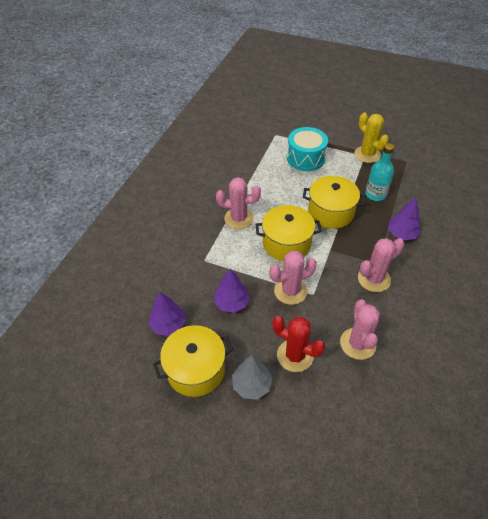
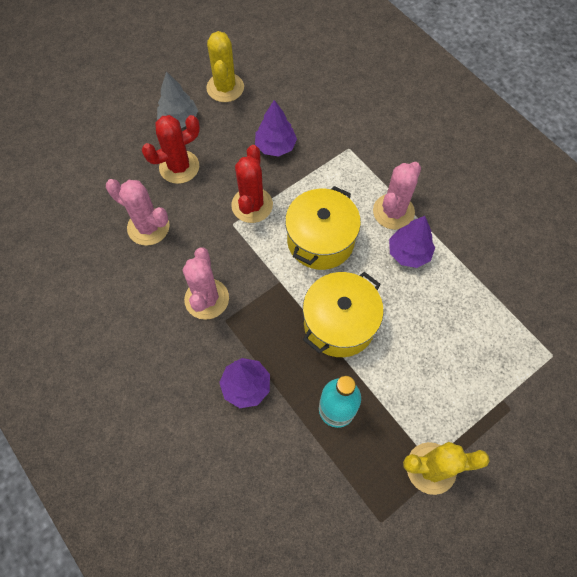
camera: 120 degrees right, 15 degrees up
purple tree [149,292,186,336] -> purple tree moved to [389,216,435,268]
yellow pot [153,325,233,397] -> yellow cactus [206,31,244,102]
pink cactus [269,251,317,305] -> red cactus [231,145,273,223]
turquoise drum [287,127,328,171] -> none

